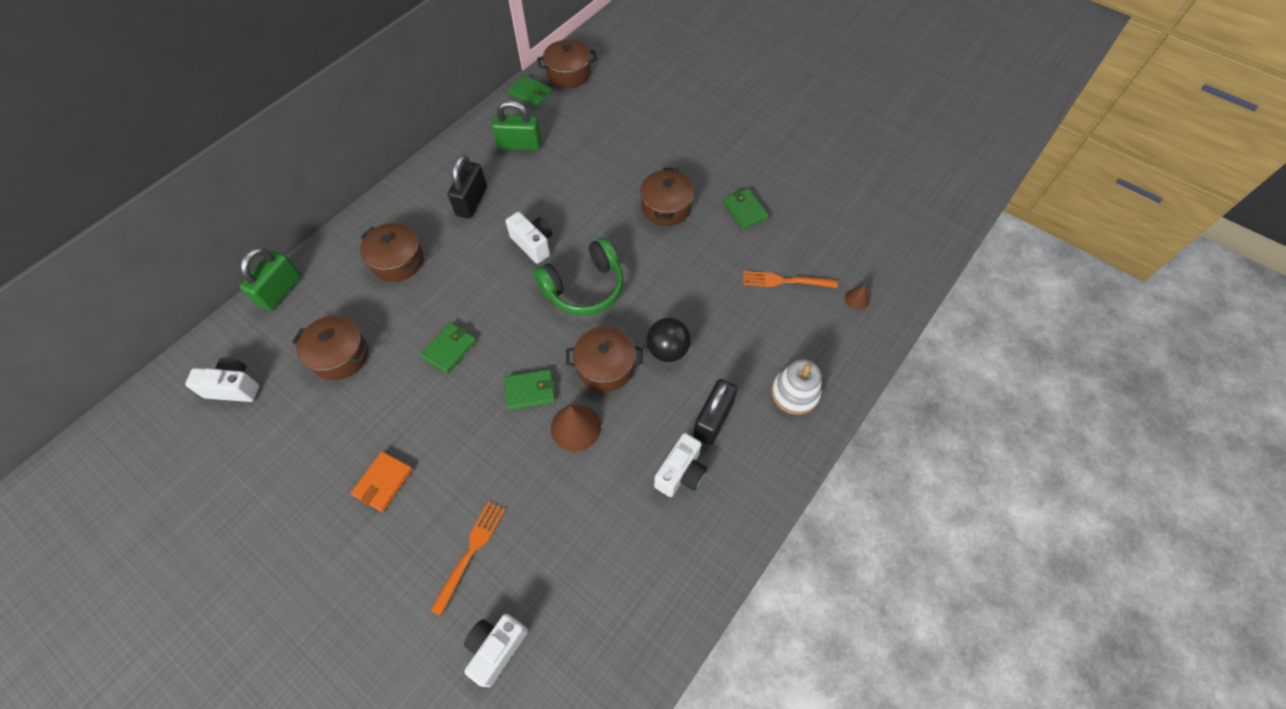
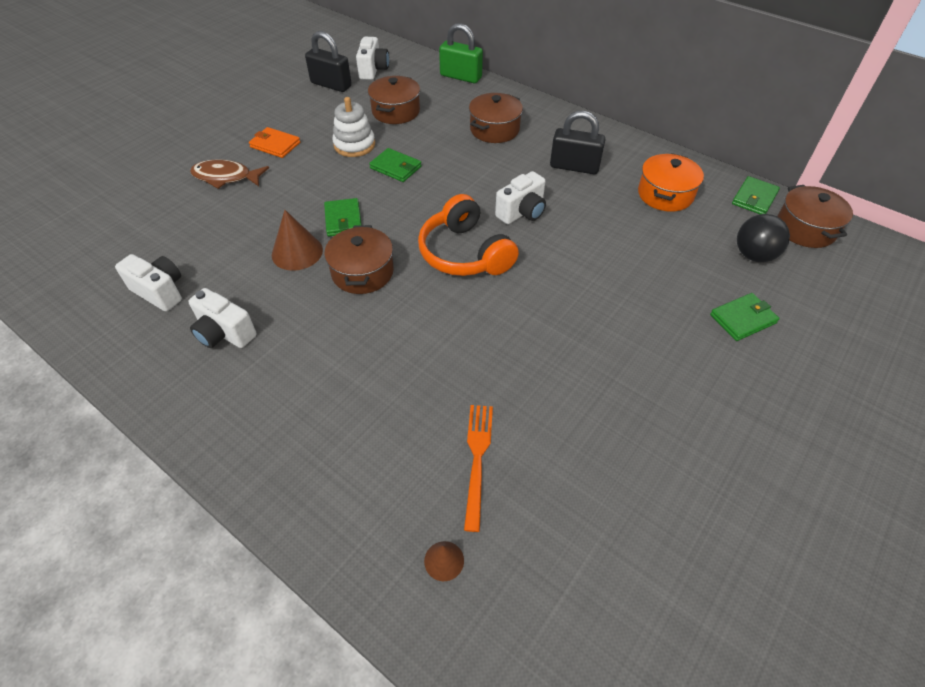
camera: 90 degrees right, 10 degrees down
orange fork [430,502,505,616] -> none
white camera [464,614,528,687] -> white camera moved to [115,254,182,312]
green padlock [492,100,541,151] -> orange pot [638,153,704,212]
green headphones [534,237,624,316] -> orange headphones [418,194,519,276]
brown pot [640,167,695,226] -> none
black ball [646,318,691,362] -> black ball moved to [737,214,790,262]
black padlock [693,379,738,445] -> black padlock moved to [305,31,352,92]
green wallet [723,188,769,229] -> green wallet moved to [710,293,780,341]
white stacking toy [771,359,821,415] -> white stacking toy moved to [332,97,375,157]
none -> brown fish [190,159,269,189]

